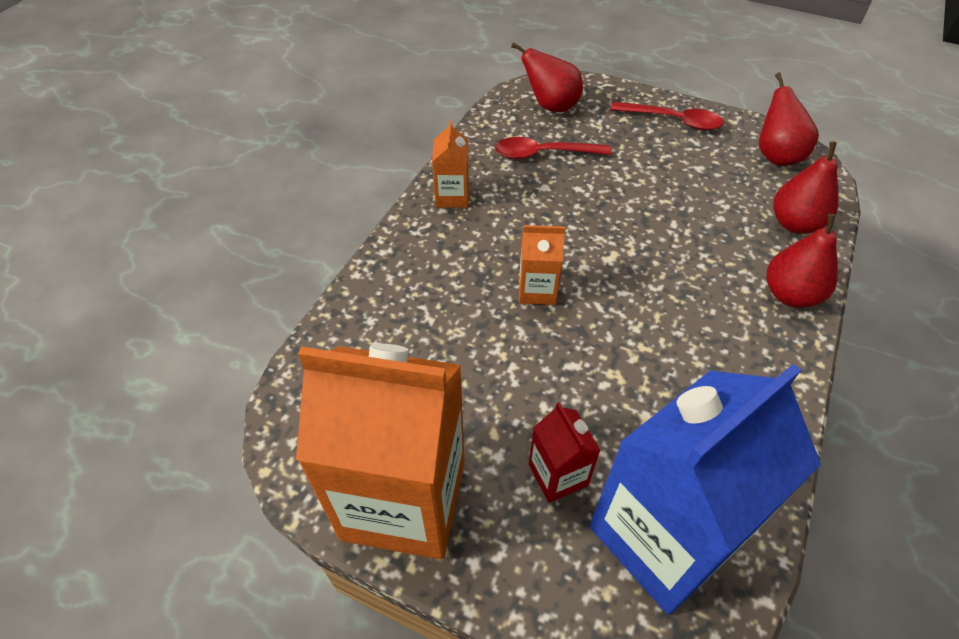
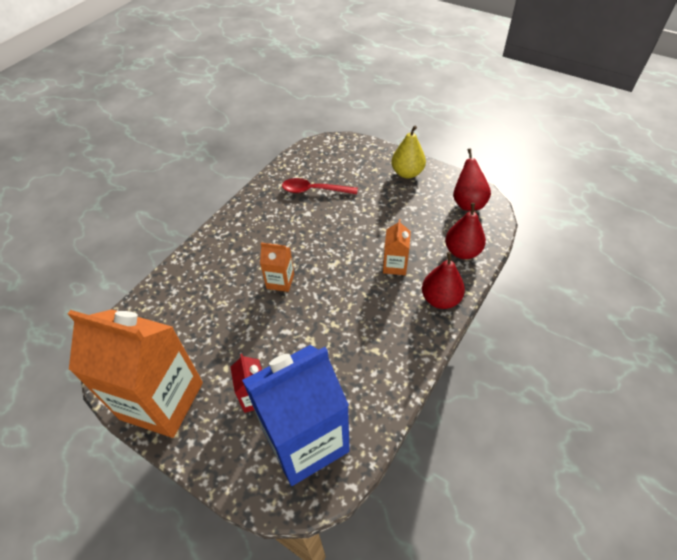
camera: 10 degrees right, 0 degrees up
orange carton [432,120,469,208] -> orange carton moved to [383,219,411,275]
red pear [511,42,583,112] -> none
red spoon [611,102,724,130] -> yellow pear [392,125,426,178]

